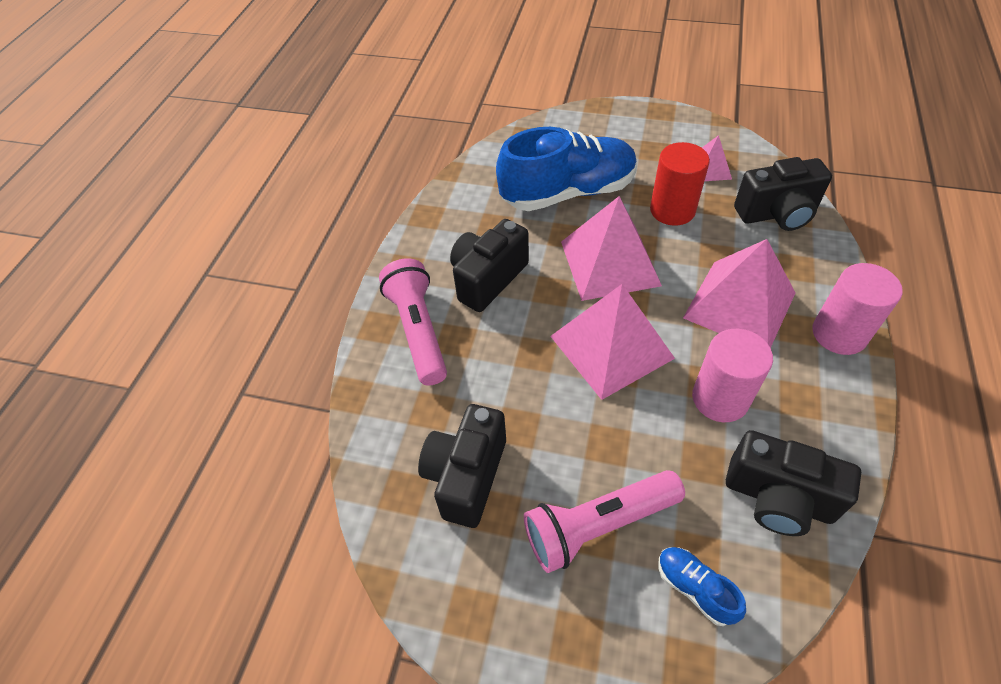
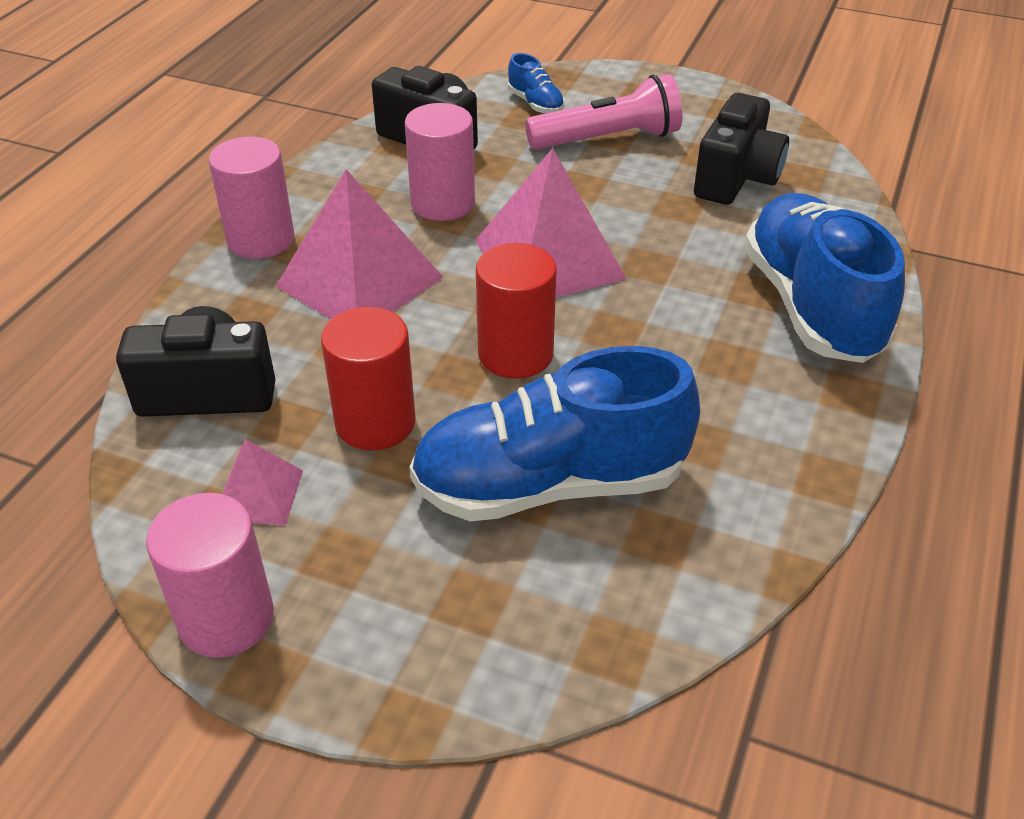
camera: 175 degrees left, 10 degrees down
pink flashlight [379,258,447,385] -> blue shoe [744,193,905,363]
black camera [450,219,529,312] -> none
pink pyramid [561,196,662,301] -> red cylinder [476,243,557,379]
none -> pink cylinder [146,493,274,658]

